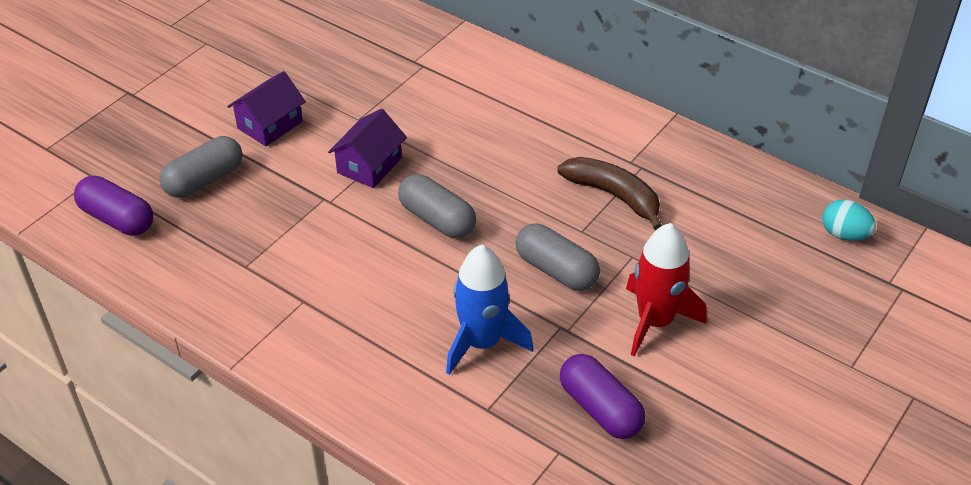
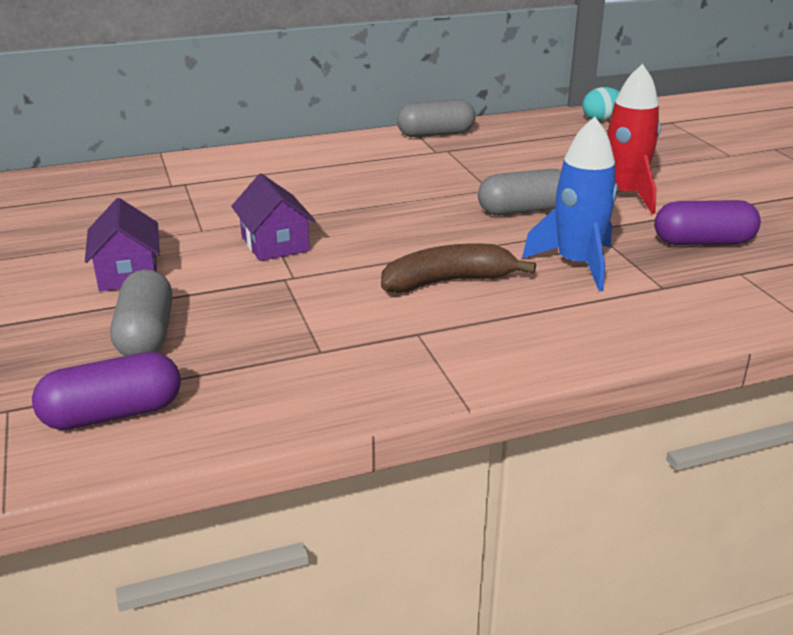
camera: 55 degrees left, 15 degrees down
grey capsule [398,174,476,238] -> grey capsule moved to [397,99,475,137]
brown banana [557,157,662,230] -> brown banana moved to [381,244,536,293]

